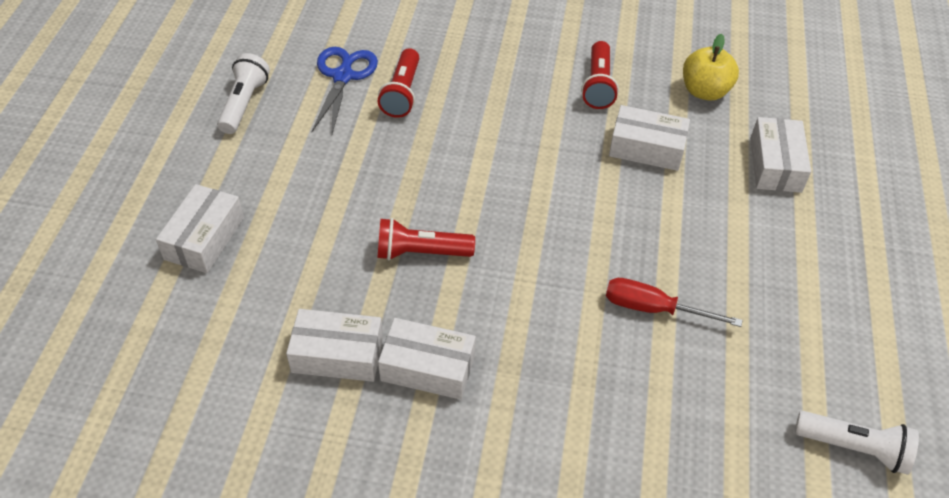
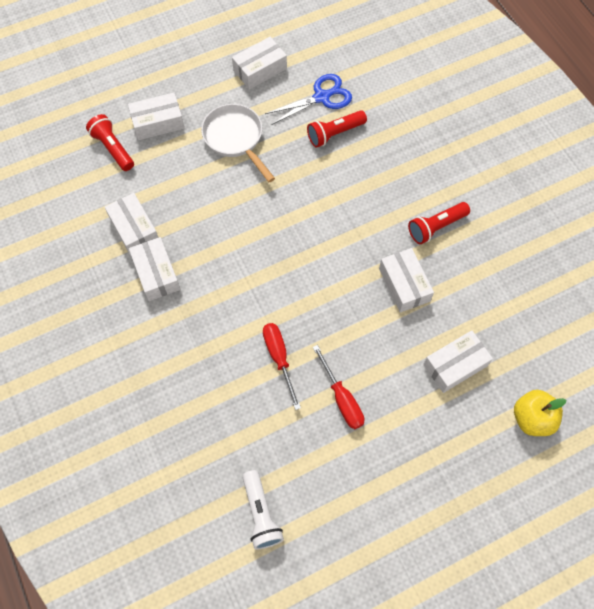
camera: 55 degrees right, 15 degrees up
white flashlight [217,53,270,134] -> white box [232,37,287,89]
red flashlight [377,218,475,261] -> red flashlight moved to [86,114,134,171]
yellow apple [683,34,739,101] -> yellow apple moved to [514,390,567,436]
none -> white pan [201,104,275,182]
none -> red screwdriver [313,345,364,429]

